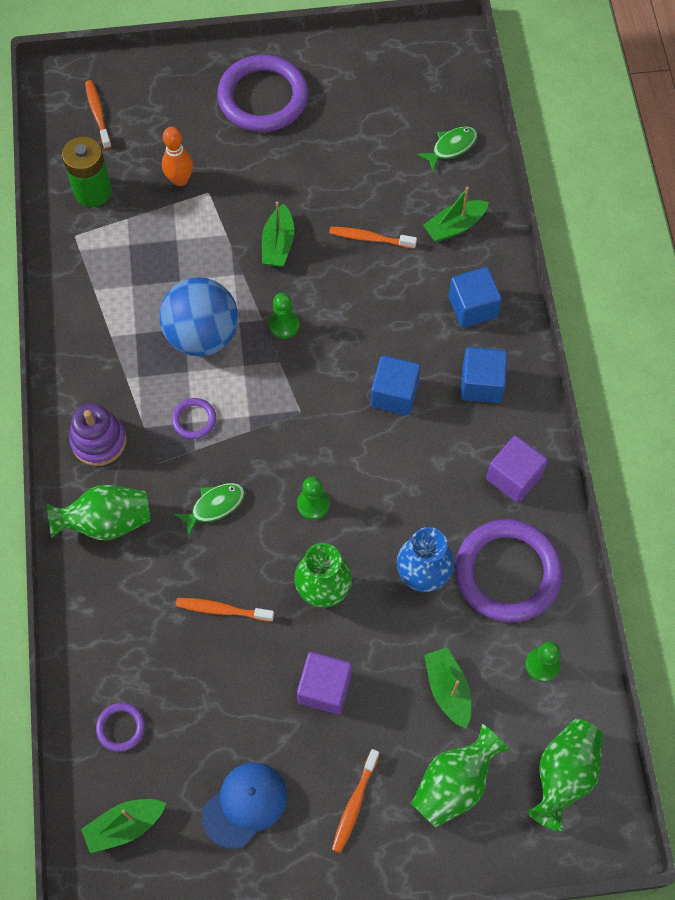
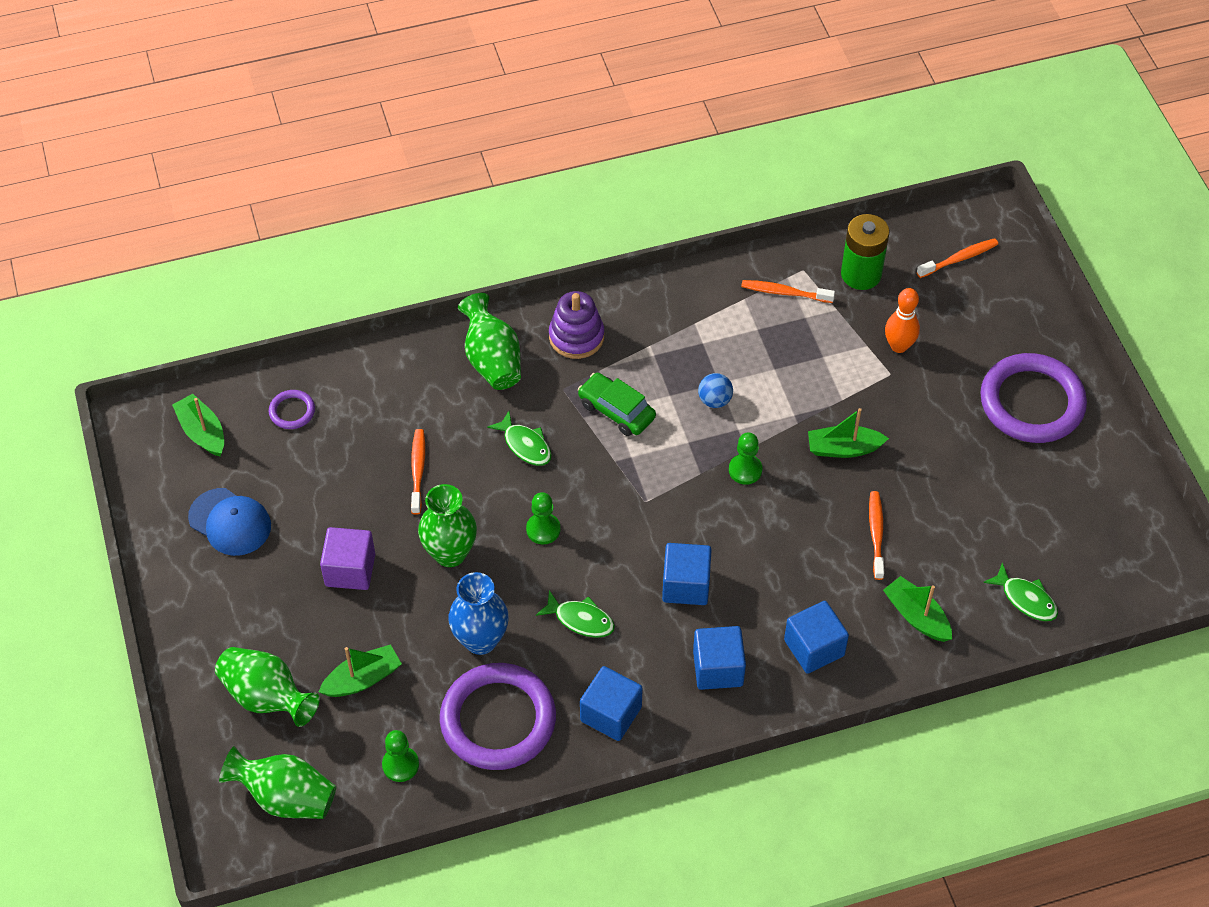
camera: 80 degrees right, 10 degrees down
blue ball [159,277,239,356] -> blue ball [698,373,733,408], size x0.43
purple ring [172,398,216,439] -> green car [578,373,656,436]
orange toothbrush [332,749,379,853] -> orange toothbrush moved to [741,280,835,303]
purple cube [486,435,548,503] -> blue cube [580,666,643,741]
none -> green fish [536,590,615,638]

